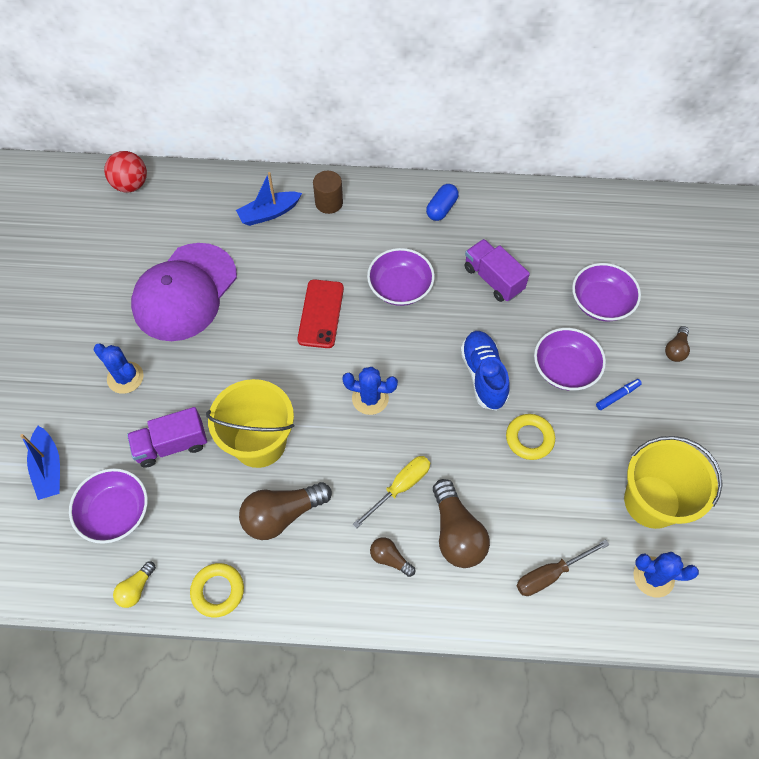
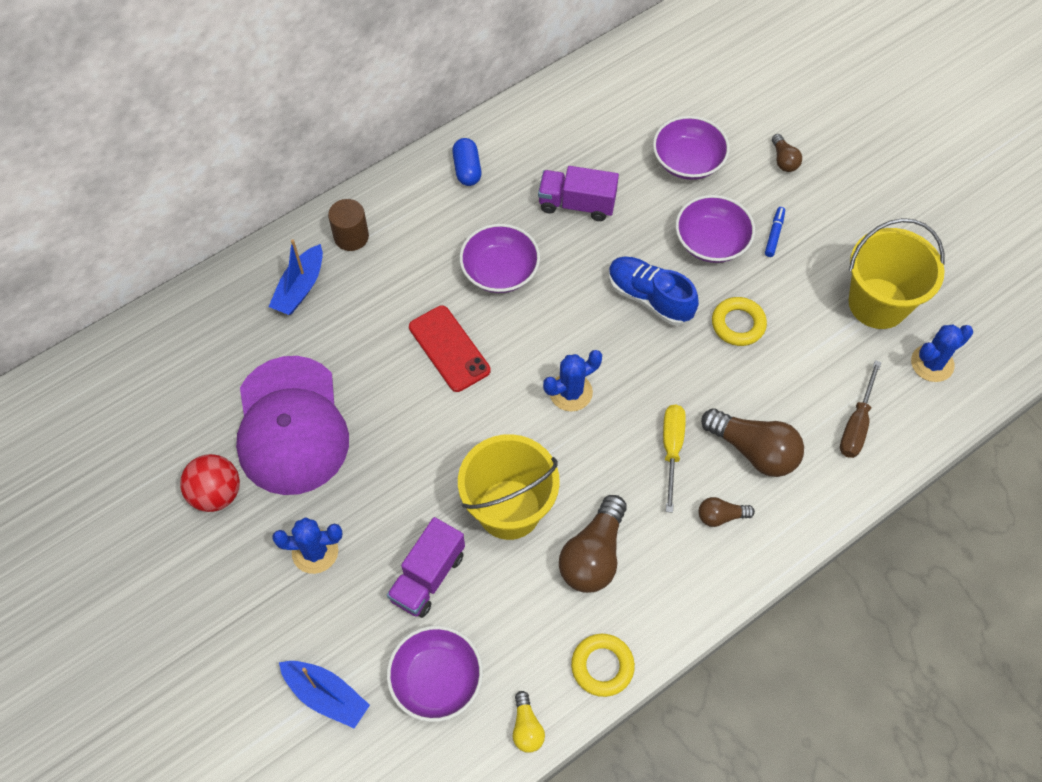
camera: 40 degrees left, 0 degrees up
red ball [104,151,147,192] -> red ball moved to [180,454,240,512]

